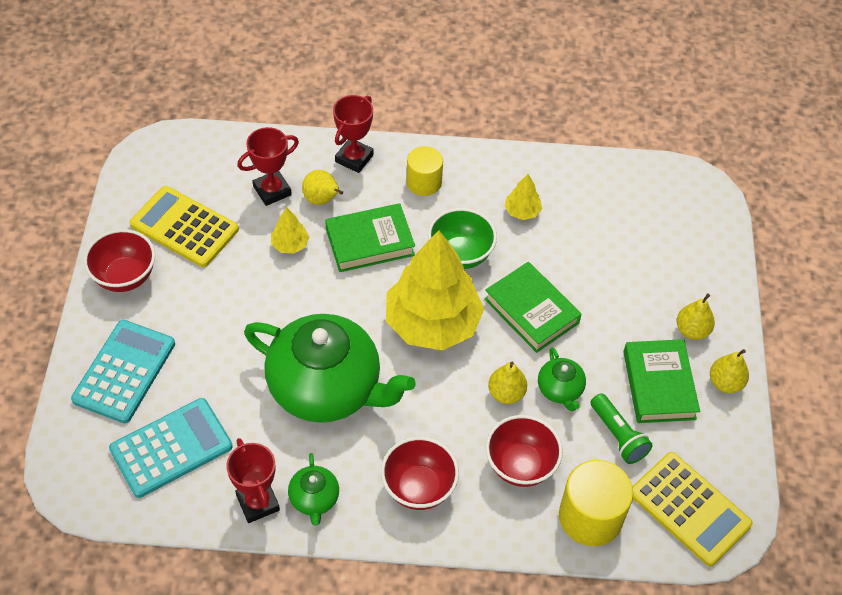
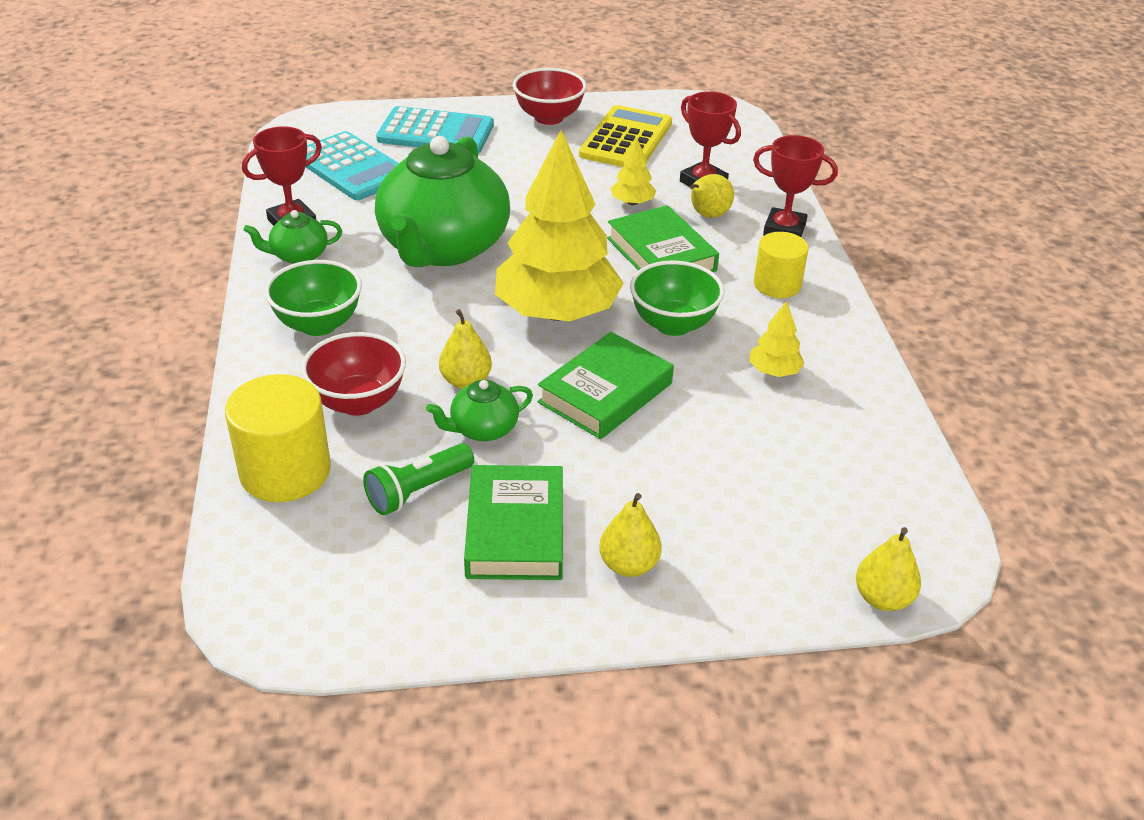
camera: 80 degrees right, 15 degrees down
red bowl [381,437,459,510] -> green bowl [265,260,362,336]
green book [623,339,700,423] -> green book turned 75 degrees counterclockwise [464,465,563,580]
yellow calculator [632,452,753,566] -> none
yellow pear [710,349,749,393] -> yellow pear moved to [856,527,921,611]

